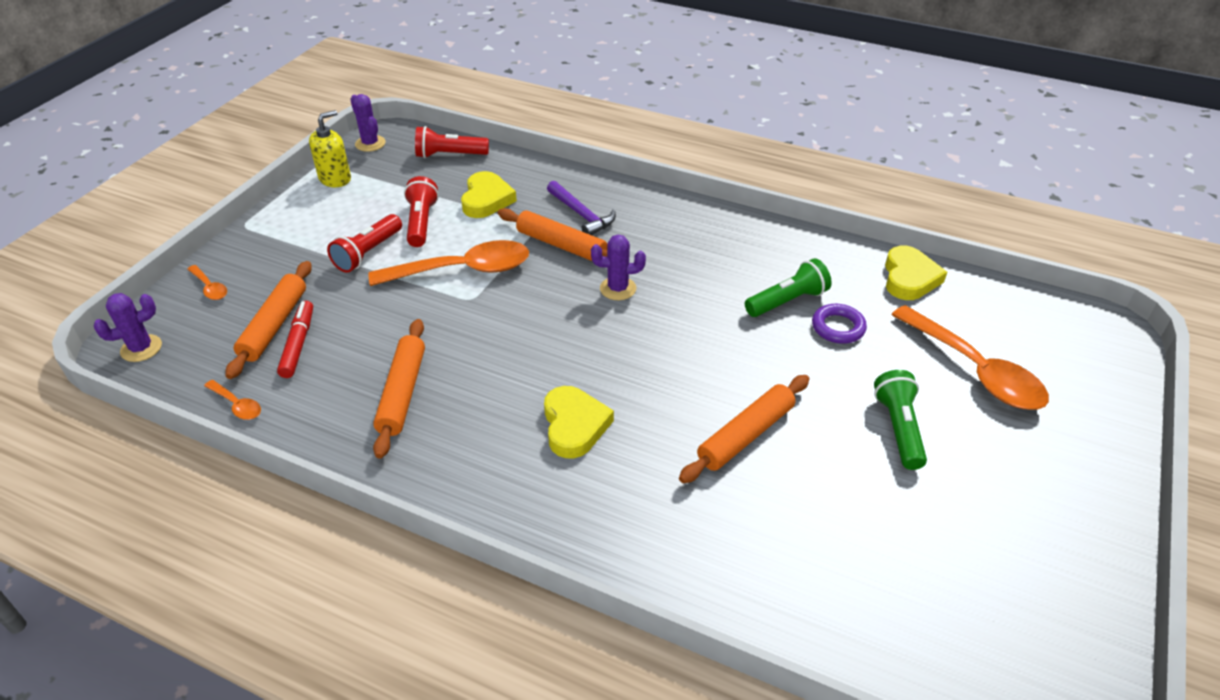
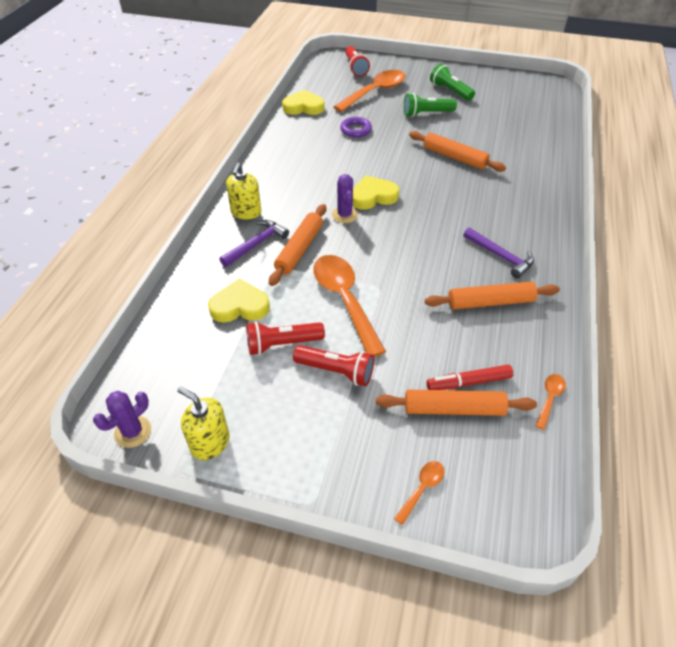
camera: 100 degrees left, 5 degrees up
purple cactus [94,293,162,362] -> none
red flashlight [415,126,489,158] -> red flashlight moved to [345,46,370,77]
yellow heart [544,386,614,458] -> yellow heart moved to [352,175,399,210]
green flashlight [745,258,832,317] -> green flashlight moved to [430,63,475,101]
none -> yellow soap dispenser [226,162,261,219]
none -> purple hammer [463,228,534,278]

